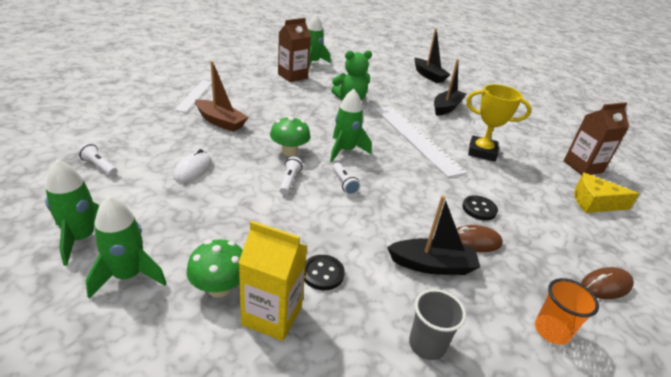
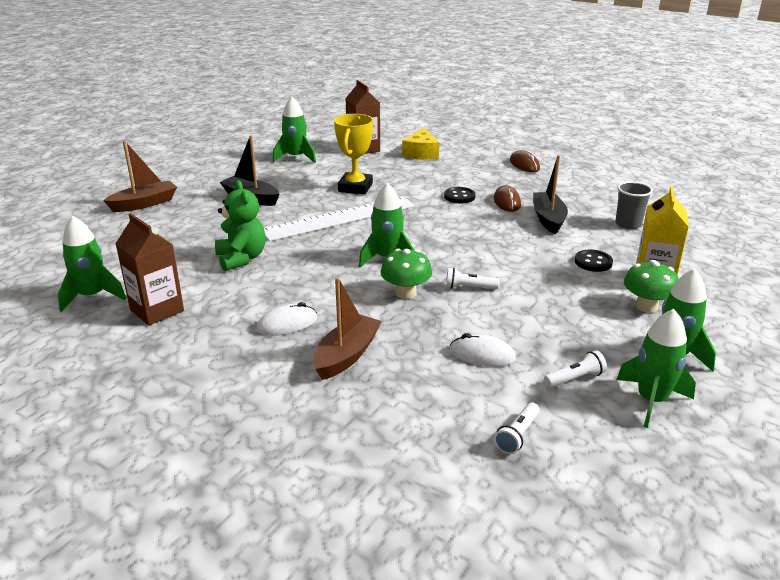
camera: 90 degrees left, 5 degrees down
white ruler [174,80,212,113] -> none
white flashlight [333,162,361,195] -> white flashlight moved to [544,350,607,388]
black boat [414,28,451,83] -> brown boat [103,140,177,212]
orange cup [535,278,599,345] -> none
none -> white mouse [257,302,317,336]
none -> green rocket [273,97,316,163]

